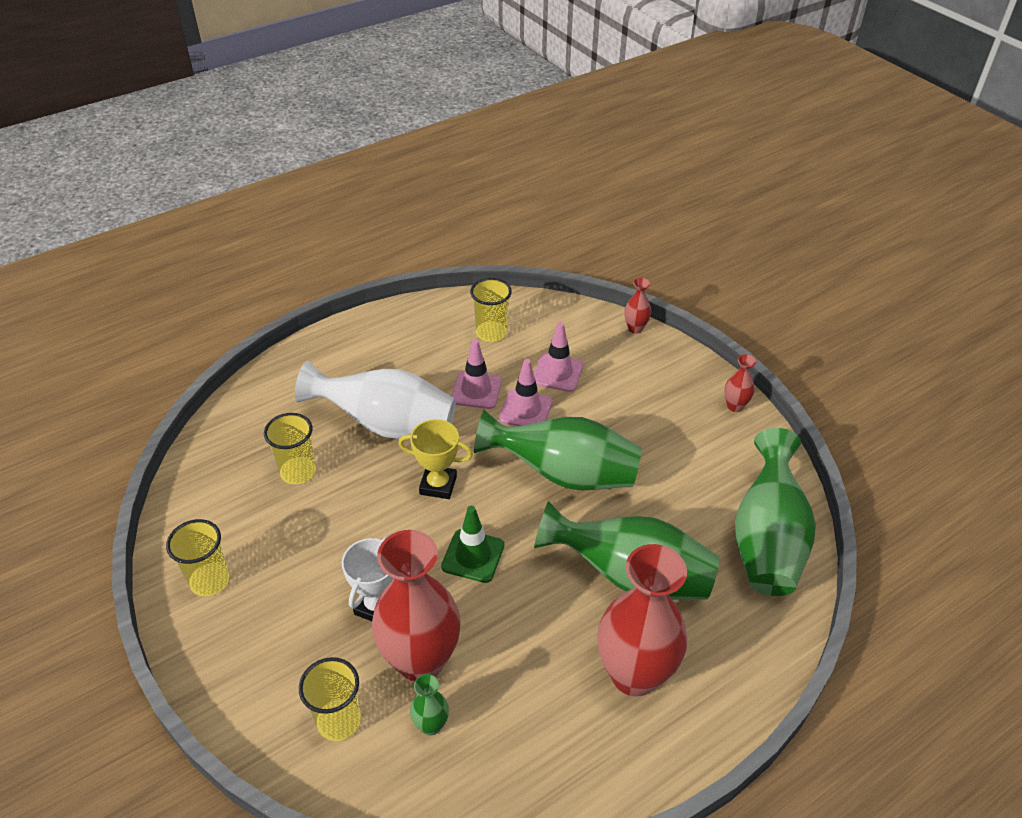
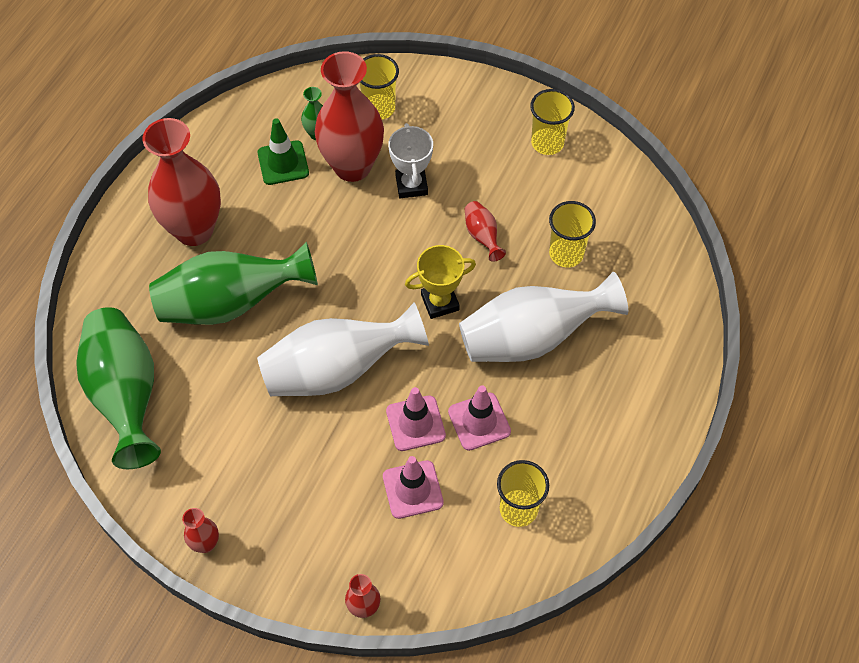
camera: 150 degrees right, 15 degrees up
green traffic cone [441,506,504,583] -> green traffic cone moved to [257,118,309,185]
green vase [474,410,642,490] -> white vase [257,302,429,396]
none -> red vase [465,201,506,262]

